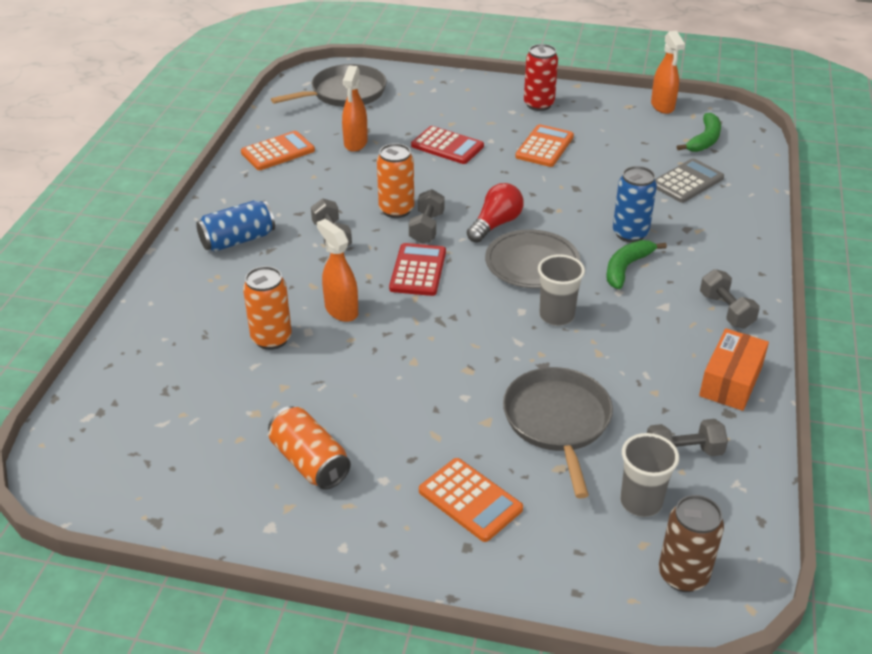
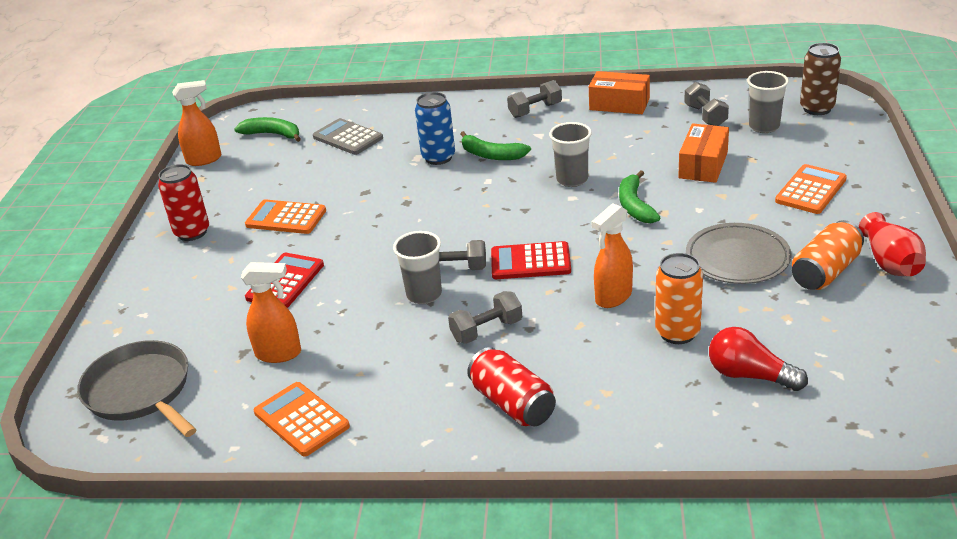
camera: 95 degrees left, 5 degrees down
blue can [196,200,275,252] -> red can [467,347,556,427]
orange can [377,143,414,218] -> grey cup [393,231,442,304]
red light bulb [467,183,524,243] -> red light bulb moved to [709,327,808,391]
grey plate [485,229,580,288] -> grey plate moved to [686,223,792,284]
grey pan [503,367,613,498] -> orange box [678,123,729,183]
none -> green banana [619,170,660,223]
none -> red vase [859,212,926,276]

